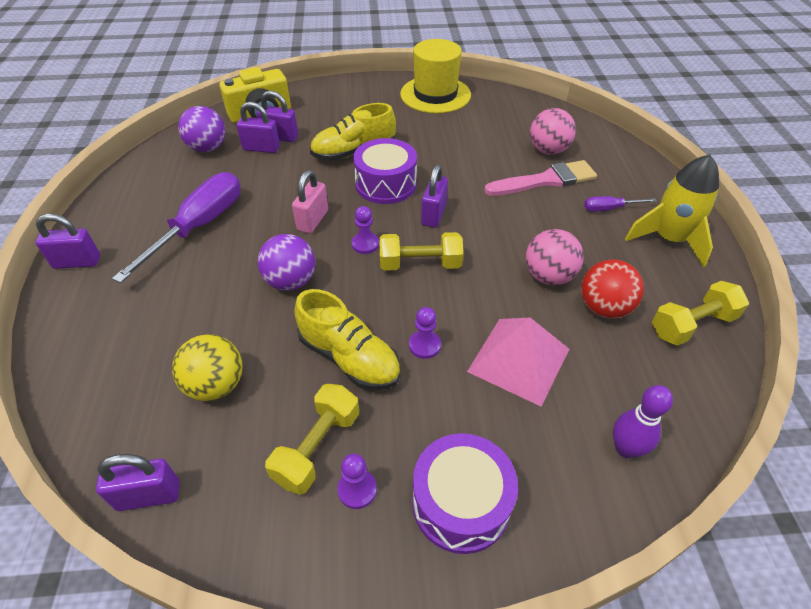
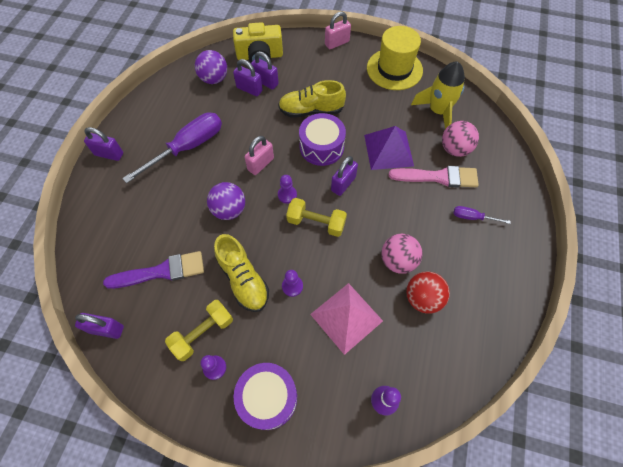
camera: 20 degrees right, 15 degrees up
yellow ball [172,334,243,401] -> purple brush [103,251,204,289]
yellow rocket [625,155,719,267] -> yellow rocket moved to [411,61,465,129]
yellow dumbbell [652,281,749,346] -> none
none -> pink padlock [325,12,351,49]
none -> purple pyramid [364,126,414,170]

